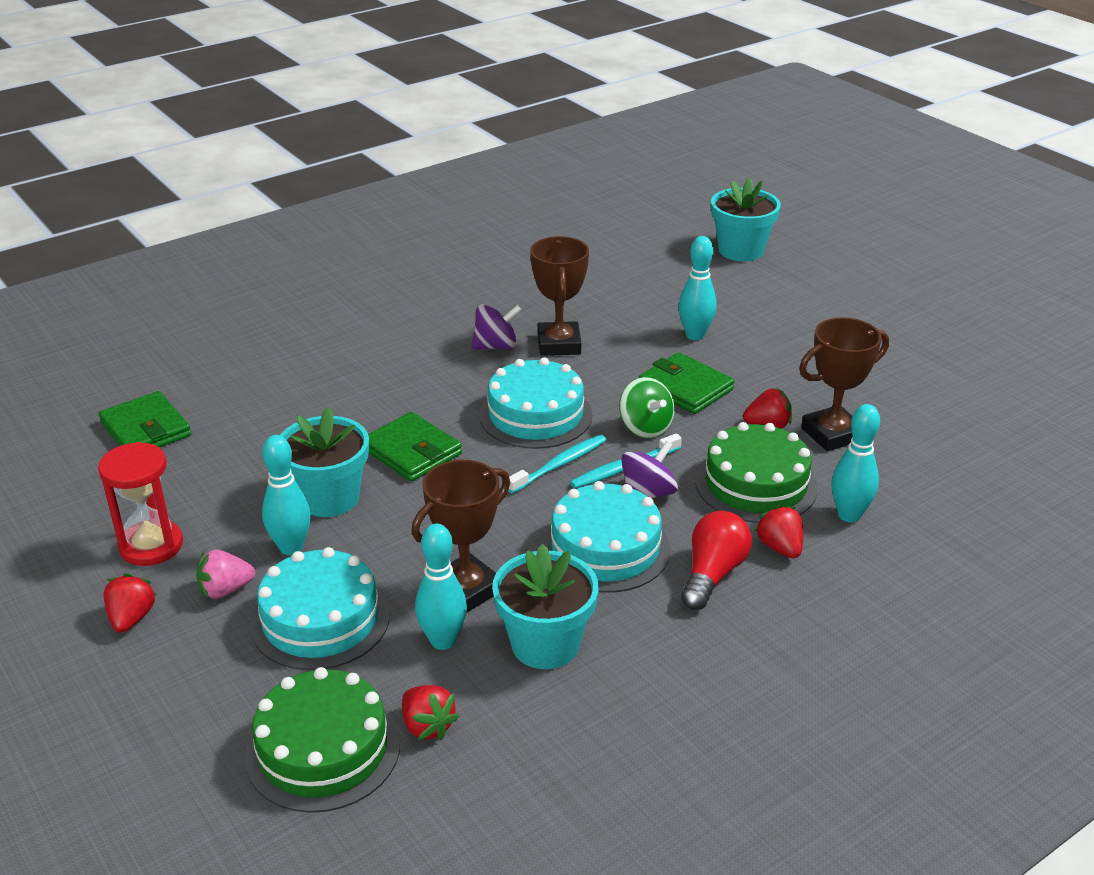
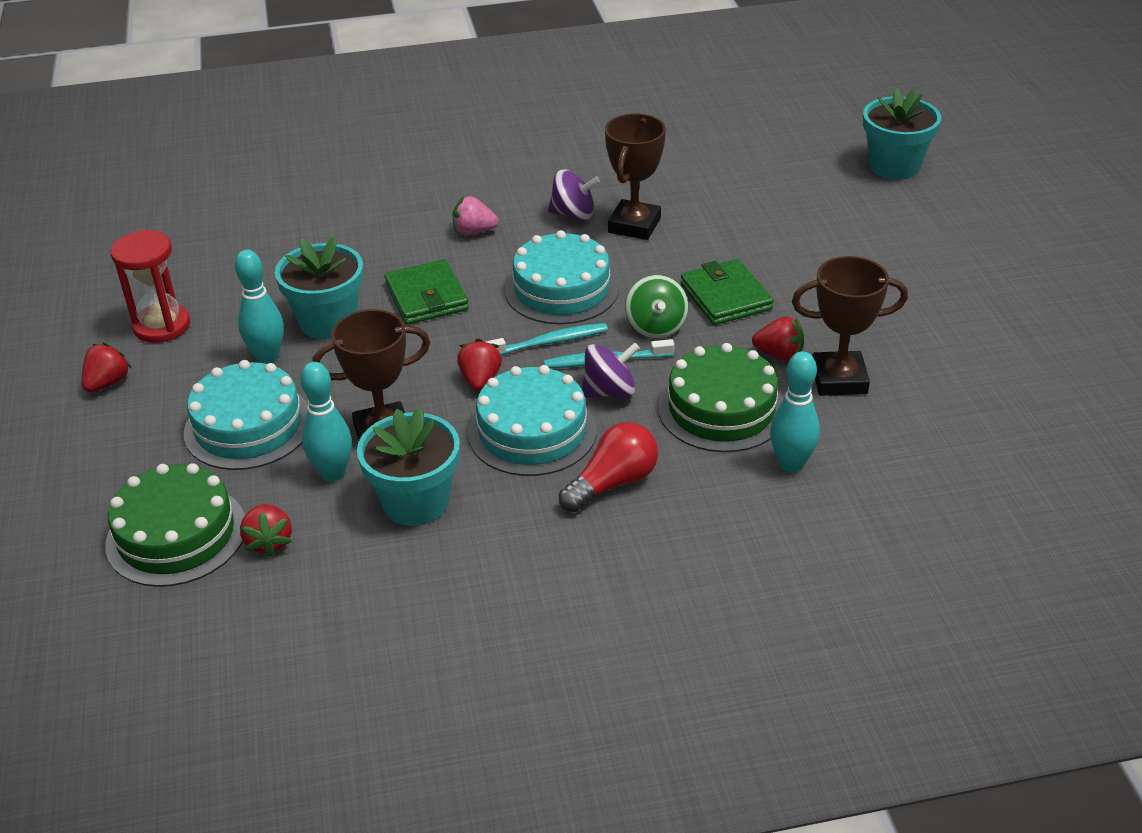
camera: 25 degrees right, 5 degrees up
green wallet [99,391,191,447] -> none
pink strawberry [196,550,255,599] -> pink strawberry moved to [453,196,498,235]
turquoise bowling pin [679,236,717,340] -> none
red strawberry [755,505,803,558] -> red strawberry moved to [457,339,502,391]

